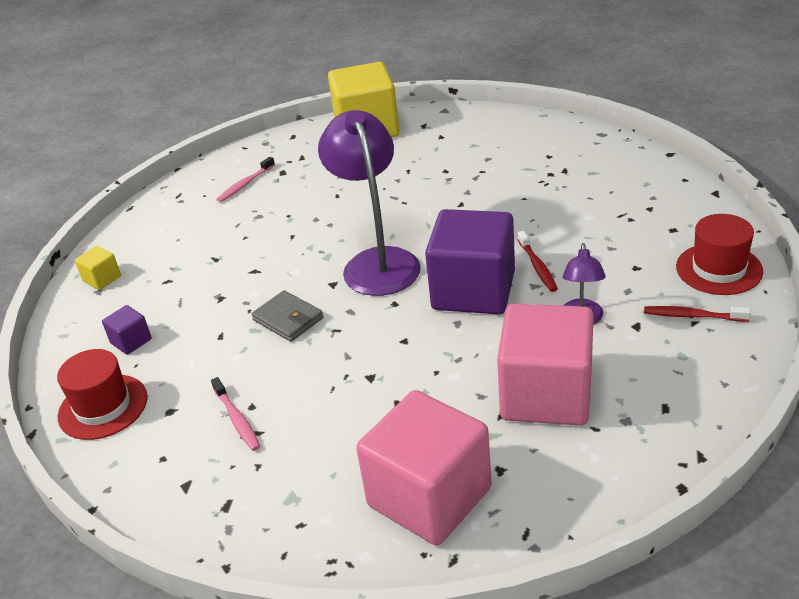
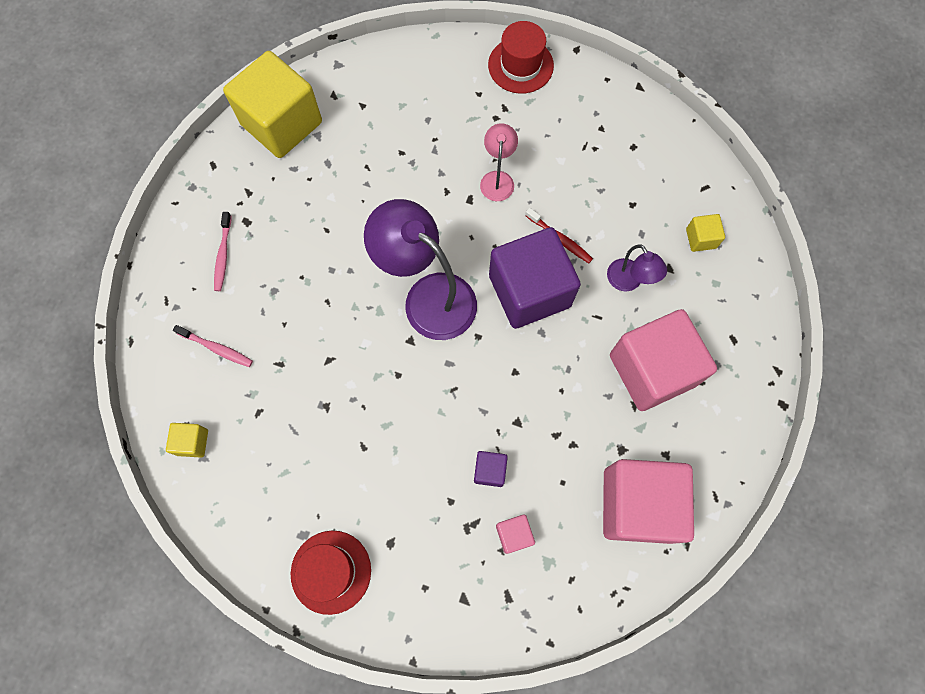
camera: 40 degrees left, 35 degrees up
purple cube [102,305,151,355] -> purple cube moved to [474,451,508,487]
pink toothbrush [211,377,260,451] -> pink toothbrush moved to [173,325,253,367]
grey wallet [252,290,323,342] -> none
red toothbrush [644,306,751,322] -> yellow cube [686,214,725,252]
red hat [676,214,763,295] -> red hat moved to [488,21,554,94]
none -> pink lamp [480,123,518,201]
none -> pink cube [496,515,535,554]

